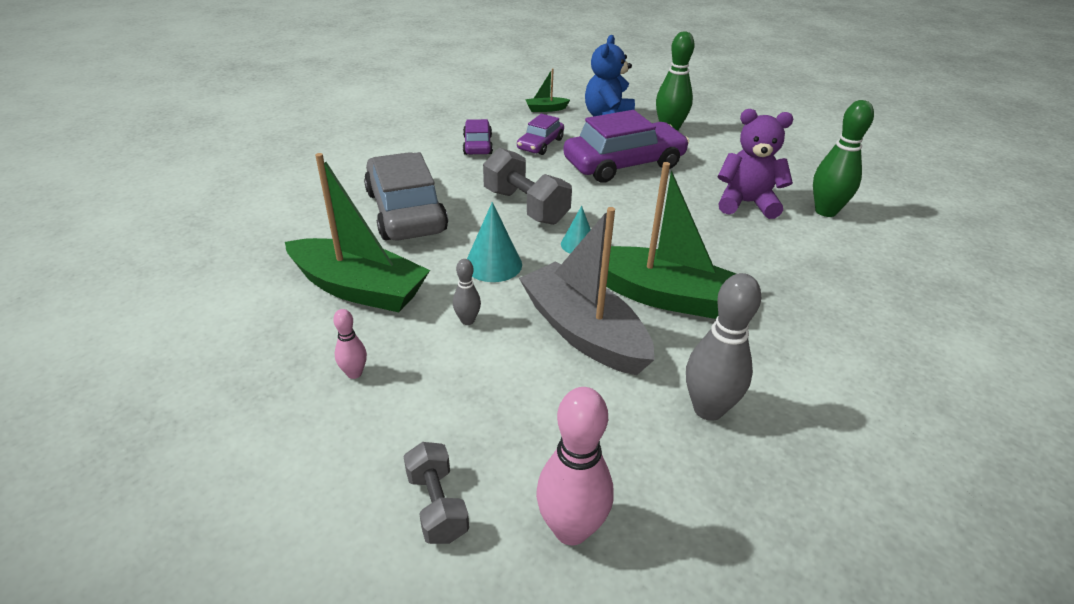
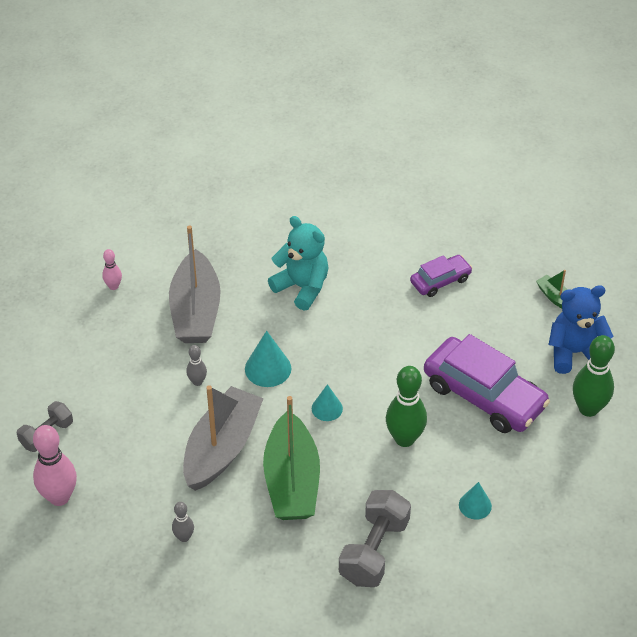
camera: 65 degrees right, 10 degrees up
green boat [285,153,430,312] -> grey boat [169,225,221,343]
pink bowling pin [333,309,367,379] -> pink bowling pin moved to [102,249,122,290]
grey car [364,152,448,241] -> turquoise teddy bear [268,216,329,311]
grey dumbbell [483,148,572,225] -> grey dumbbell moved to [339,490,411,587]
purple car [517,114,564,155] -> none
grey bowling pin [686,273,761,421] -> grey bowling pin [172,502,194,542], size x0.51
purple teddy bear [718,109,793,219] -> turquoise cone [459,482,492,520]
green bowling pin [813,100,874,217] -> green bowling pin moved to [386,366,427,447]

